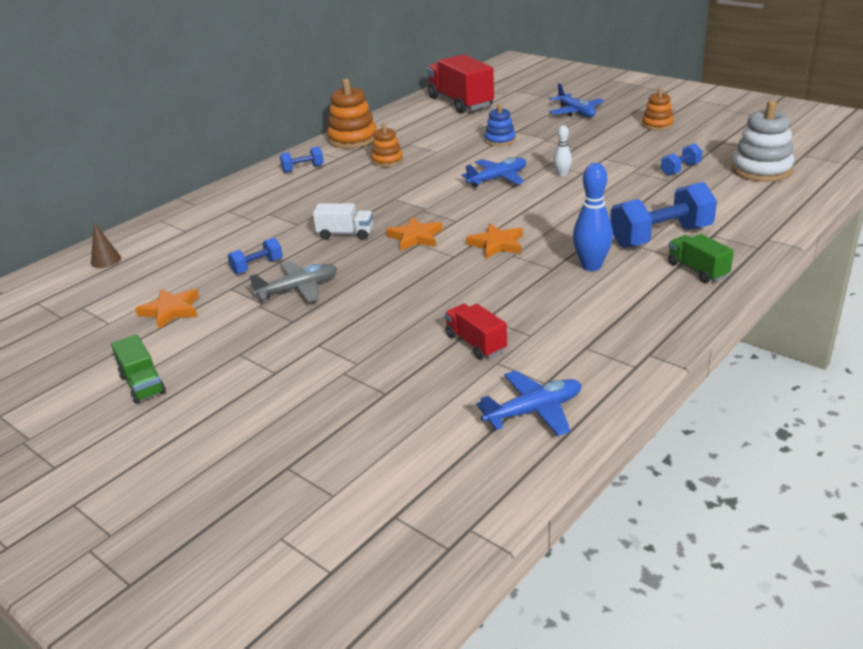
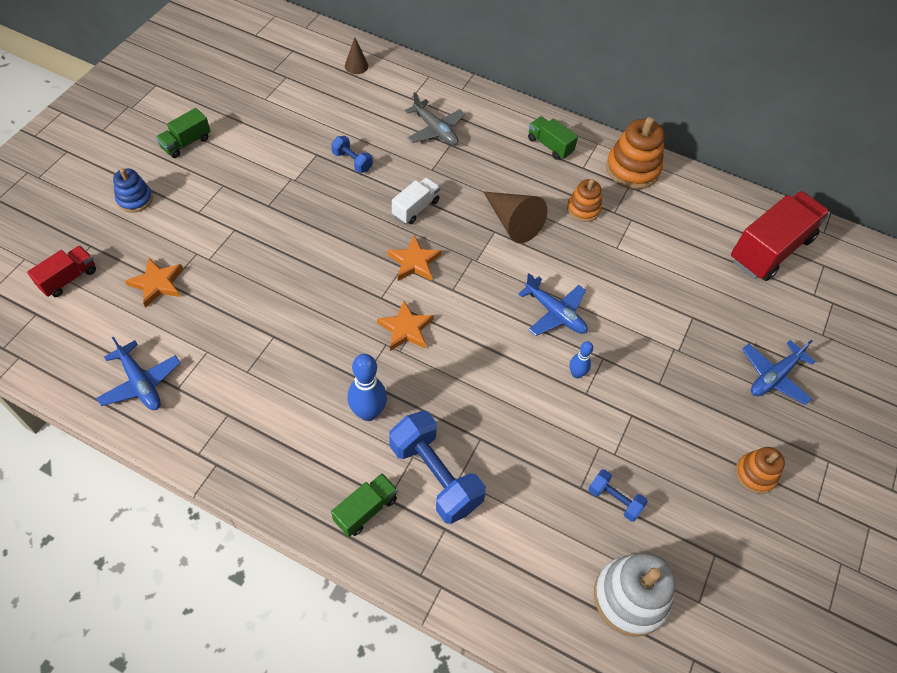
camera: 70 degrees right, 25 degrees up
orange star [135,289,199,329] -> orange star moved to [125,258,183,308]
grey plane [249,261,337,302] -> grey plane moved to [405,92,465,146]
blue dumbbell [280,147,324,173] -> green truck [528,116,578,160]
white truck [313,203,373,240] -> white truck turned 135 degrees counterclockwise [392,177,440,224]
red truck [445,304,507,359] -> red truck moved to [27,246,96,297]
blue stacking toy [485,103,516,146] -> blue stacking toy moved to [113,168,153,213]
white bowling pin [554,125,572,177] -> blue bowling pin [569,341,593,378]
none -> brown cone [483,191,548,243]

